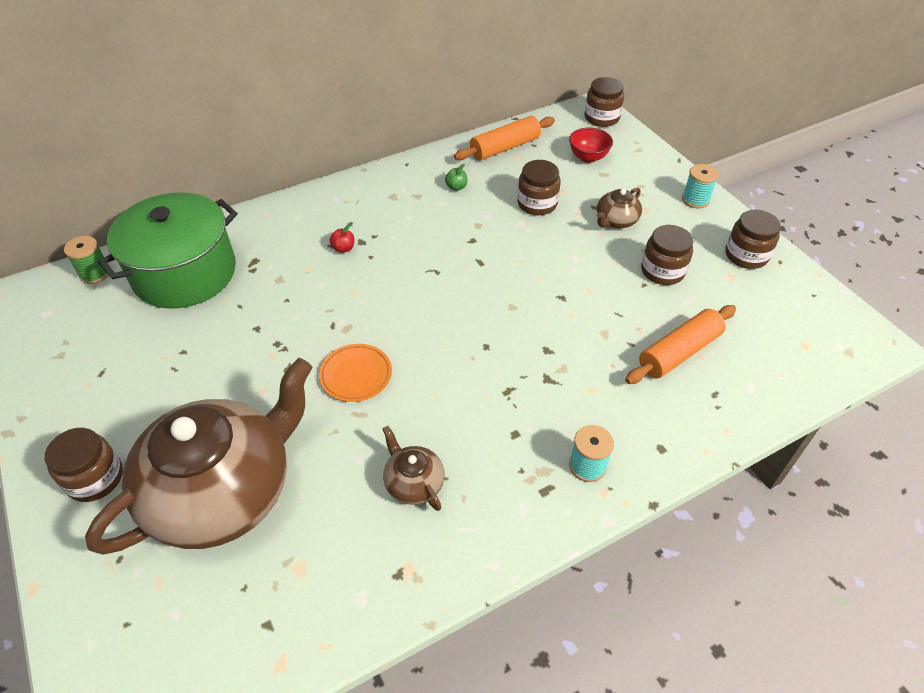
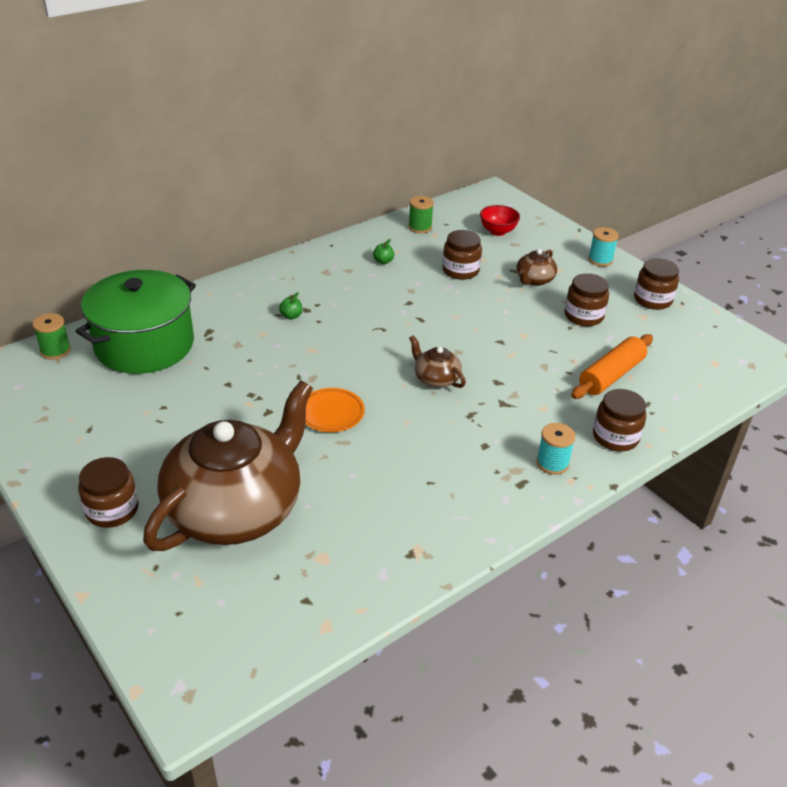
camera: 10 degrees left, 10 degrees down
red apple [330,225,354,253] -> green apple [279,292,302,319]
brown teapot [382,426,445,511] -> brown teapot moved to [409,336,466,388]
orange rolling pin [454,116,555,161] -> green spool [408,196,434,233]
brown jar [585,77,624,127] -> brown jar moved to [593,389,646,451]

